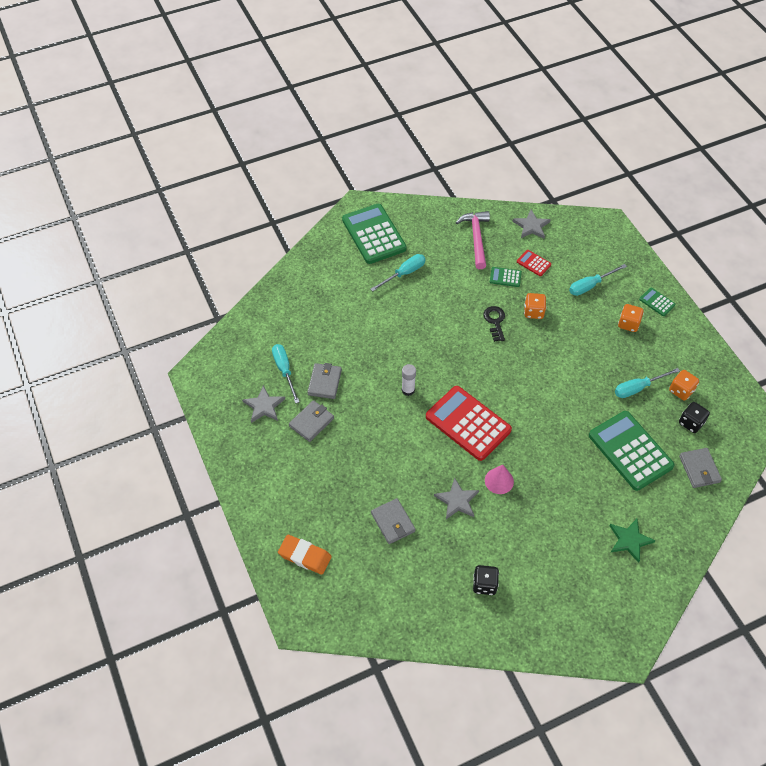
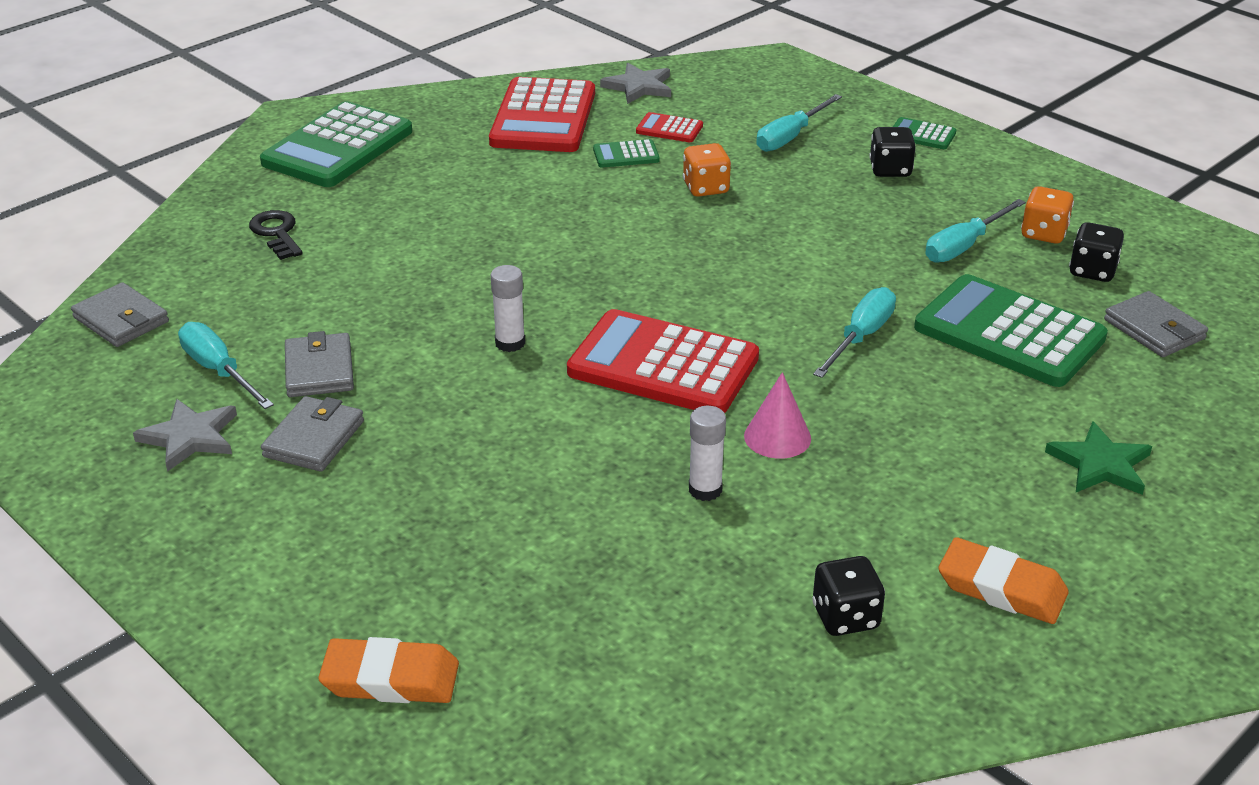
camera: 20 degrees left, 20 degrees down
green calculator [342,204,407,264] -> green calculator turned 105 degrees counterclockwise [260,101,412,187]
turquoise screwdriver [371,254,426,291] -> turquoise screwdriver moved to [813,287,896,378]
grey wallet [371,498,416,544] -> grey wallet moved to [71,282,169,347]
grey star [434,478,479,519] -> white glue stick [689,406,726,501]
pink hammer [456,211,490,269] -> red calculator [489,77,595,152]
black key [483,306,505,342] -> black key moved to [249,210,303,260]
orange dice [618,304,644,332] -> black dice [869,127,916,177]
none -> orange eraser [938,537,1069,624]

